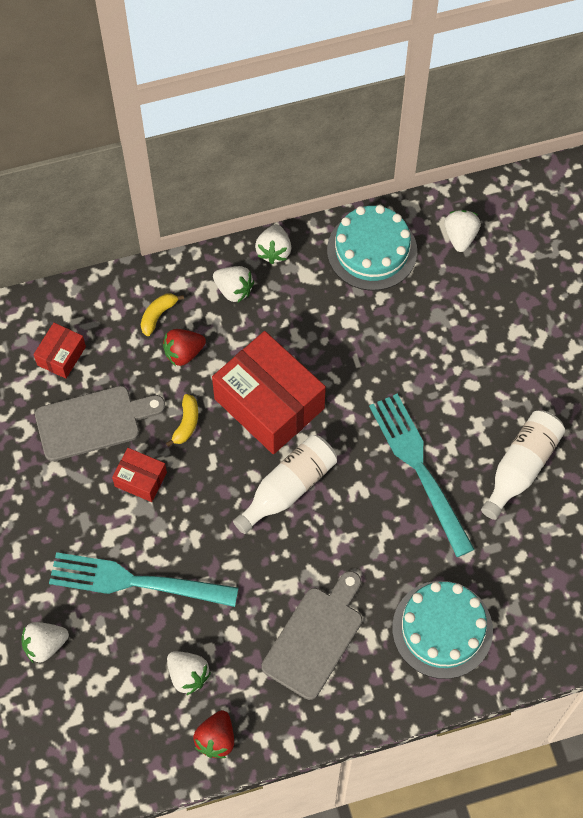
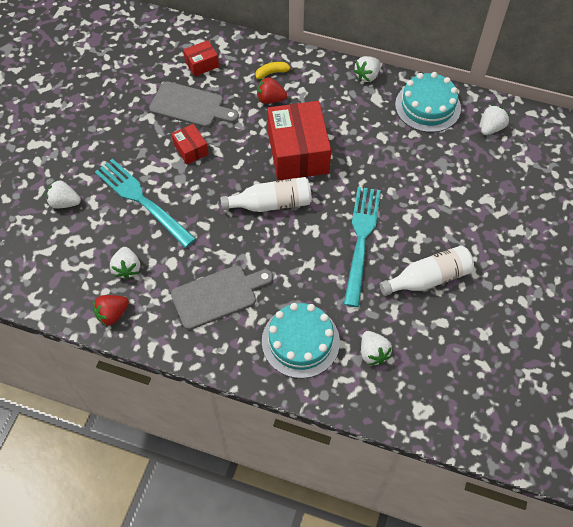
camera: 35 degrees right, 5 degrees down
yellow banana [166,394,198,447] -> none
white strawberry [213,266,254,302] -> white strawberry moved to [361,331,392,365]

